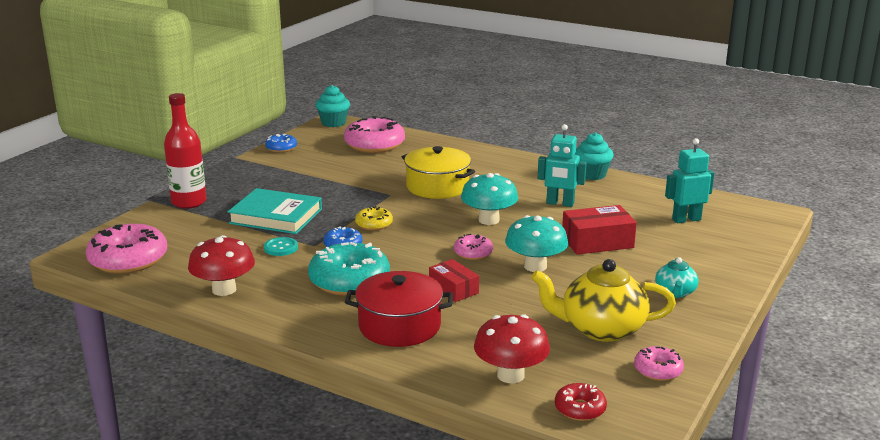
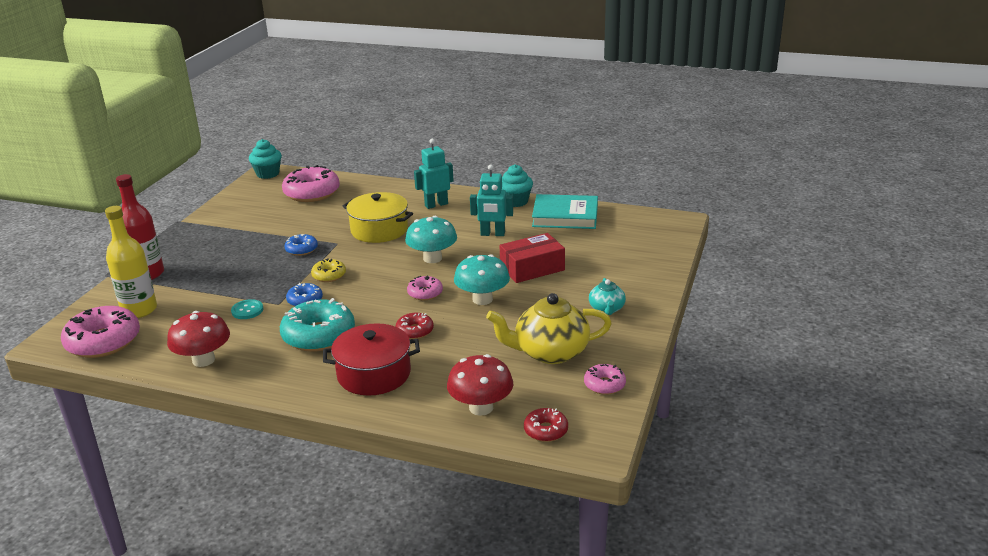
camera: 10 degrees left, 5 degrees up
turquoise book [228,188,322,234] -> turquoise book moved to [532,194,598,229]
blue donut [265,134,297,153] -> blue donut moved to [284,234,318,256]
red box [429,259,479,302] -> red donut [395,313,434,339]
turquoise robot [665,138,714,223] -> turquoise robot moved to [414,139,454,209]
none -> yellow bottle [105,206,157,318]

